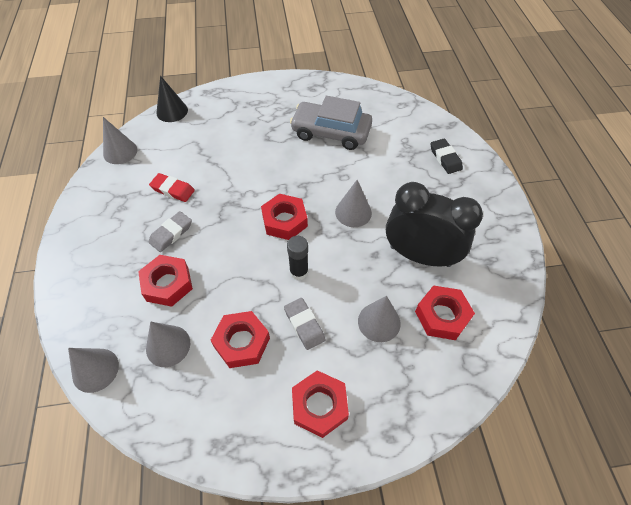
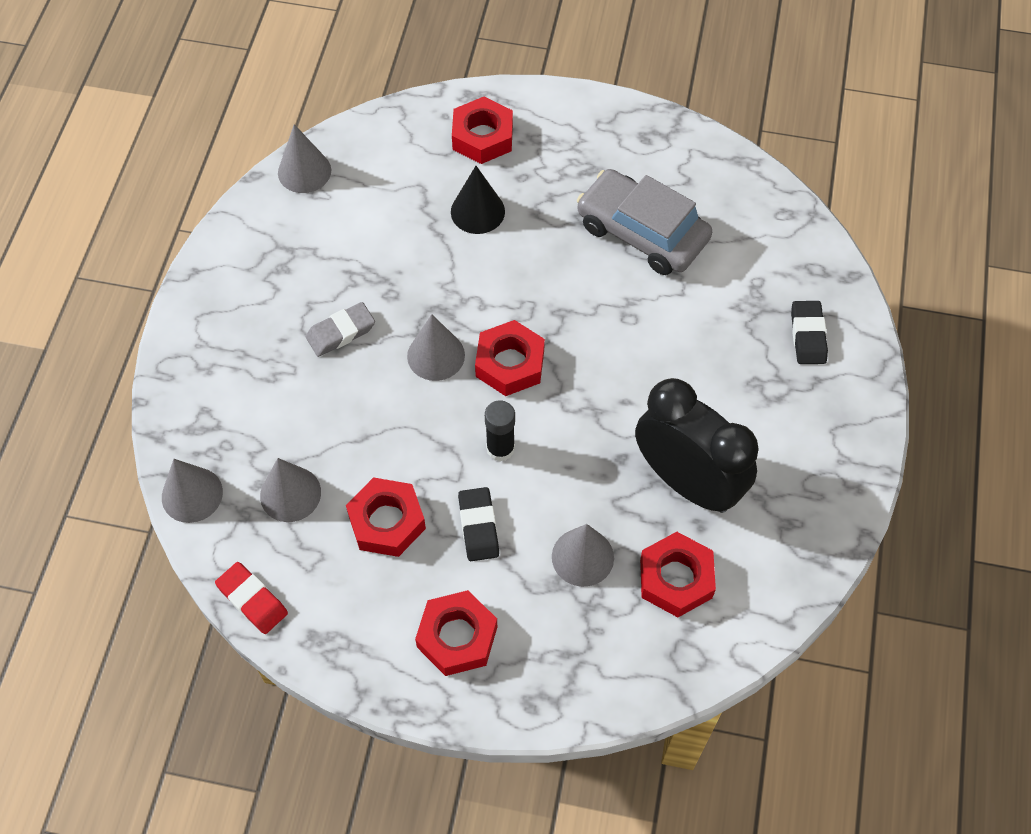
camera: 20 degrees right, 5 degrees up
red nut [138,255,193,307] -> red nut moved to [452,97,513,164]
red eraser [149,173,195,202] -> red eraser moved to [215,562,288,634]
black cone [156,75,188,122] -> black cone moved to [451,166,505,234]
grey eraser [284,298,326,350] -> black eraser [458,487,499,561]
grey cone [335,180,372,227] -> grey cone moved to [407,314,465,381]

